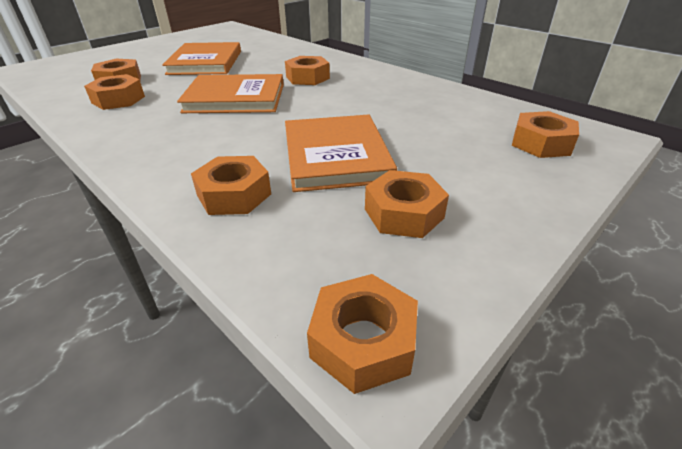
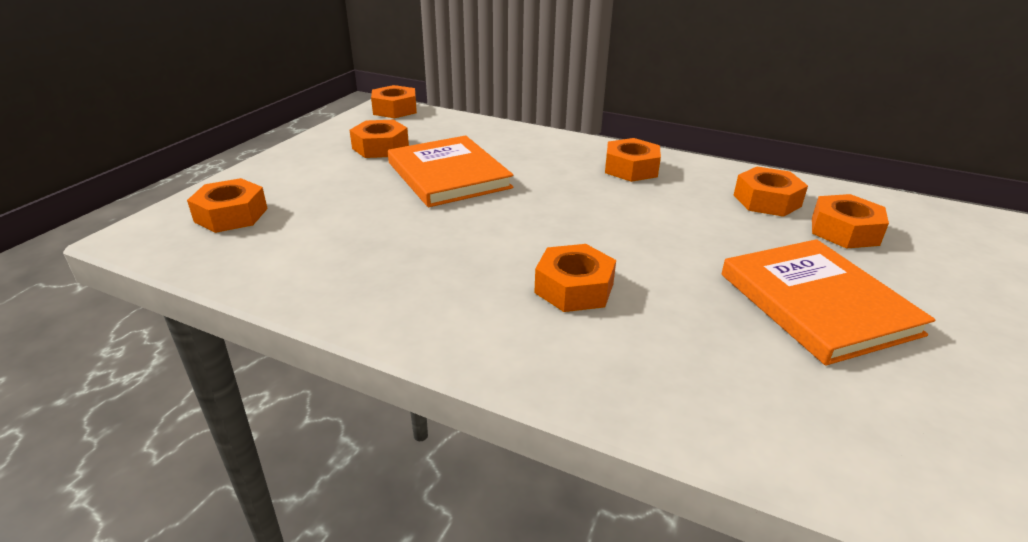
camera: 160 degrees right, 5 degrees down
orange book [177,74,284,113] -> none
orange nut [191,156,271,215] -> orange nut moved to [605,138,661,182]

